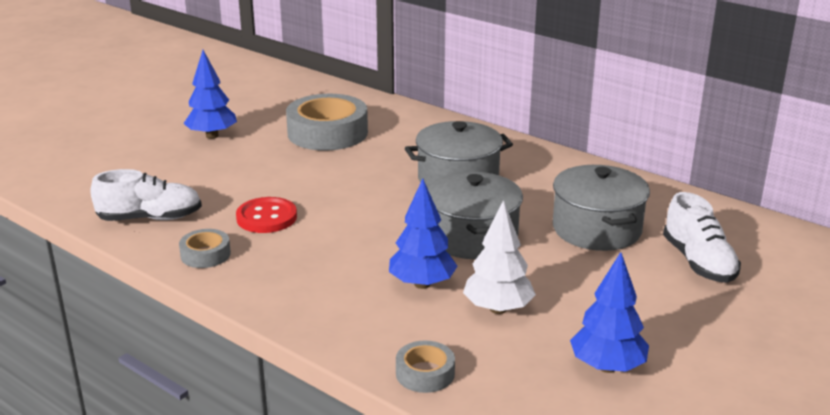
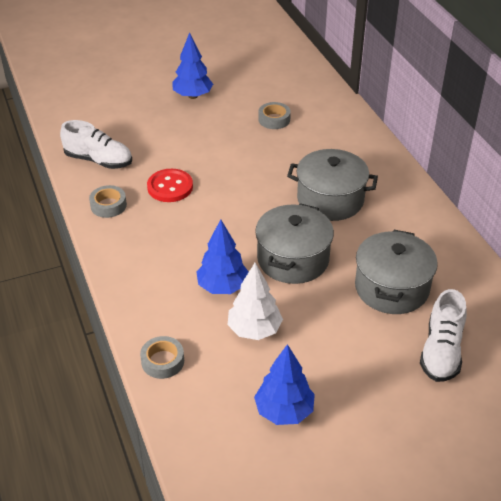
camera: 30 degrees right, 15 degrees up
grey tape [286,94,368,151] -> grey tape [258,102,291,129], size x0.49

